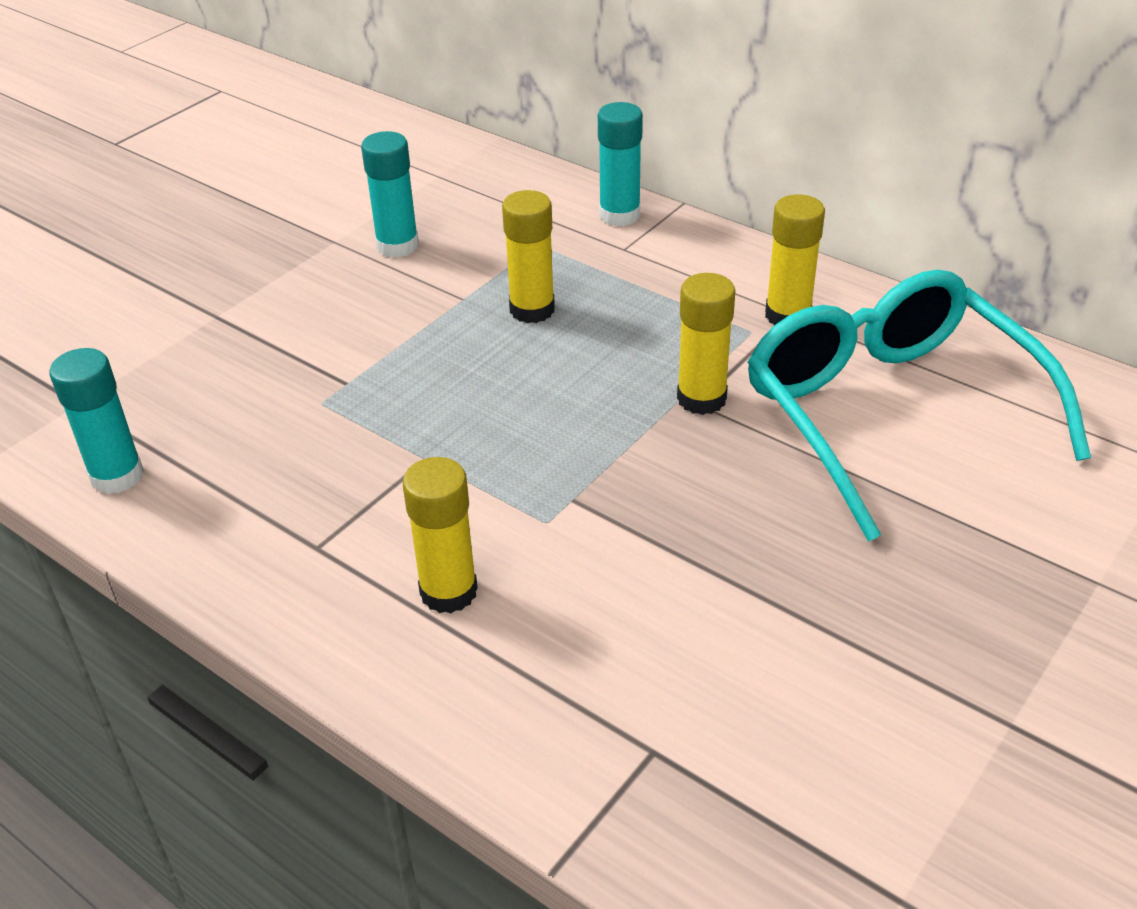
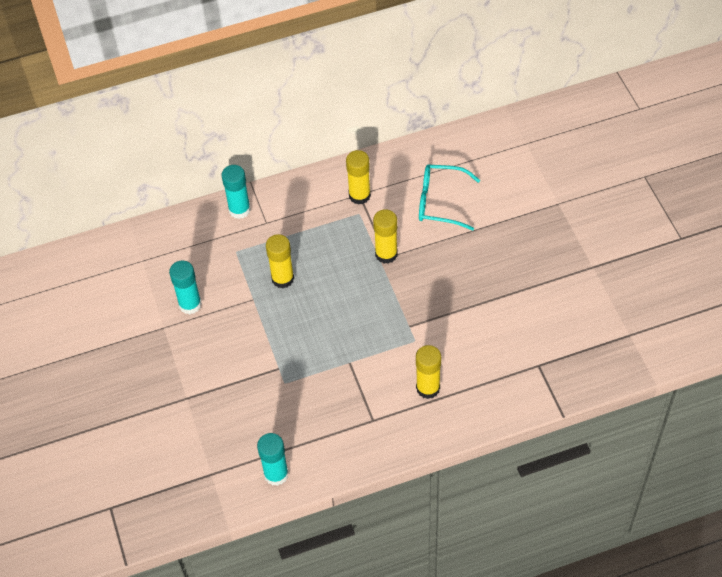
camera: 55 degrees left, 15 degrees up
turquoise glasses [747,270,1091,542] -> turquoise glasses [419,165,480,230], size x0.57

